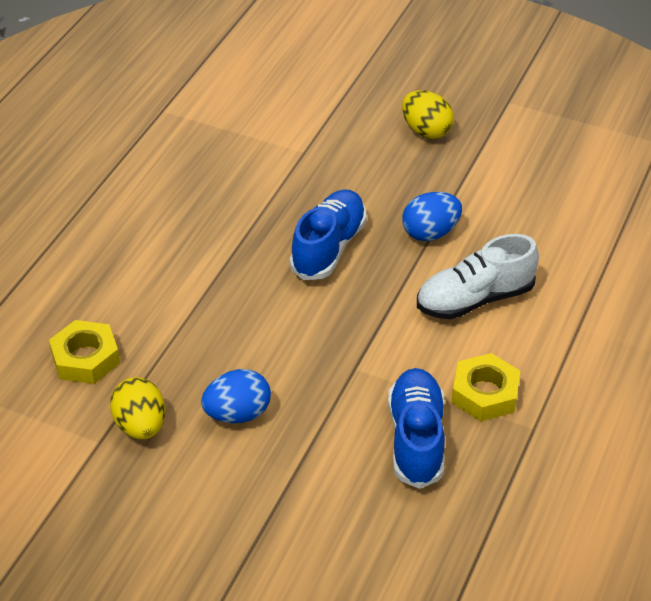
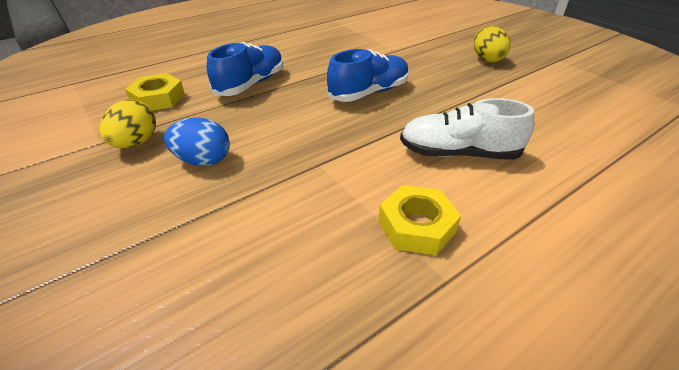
camera: 30 degrees right, 5 degrees down
blue shoe [388,368,445,489] -> blue shoe moved to [207,42,283,96]
blue egg [402,192,462,241] -> none

